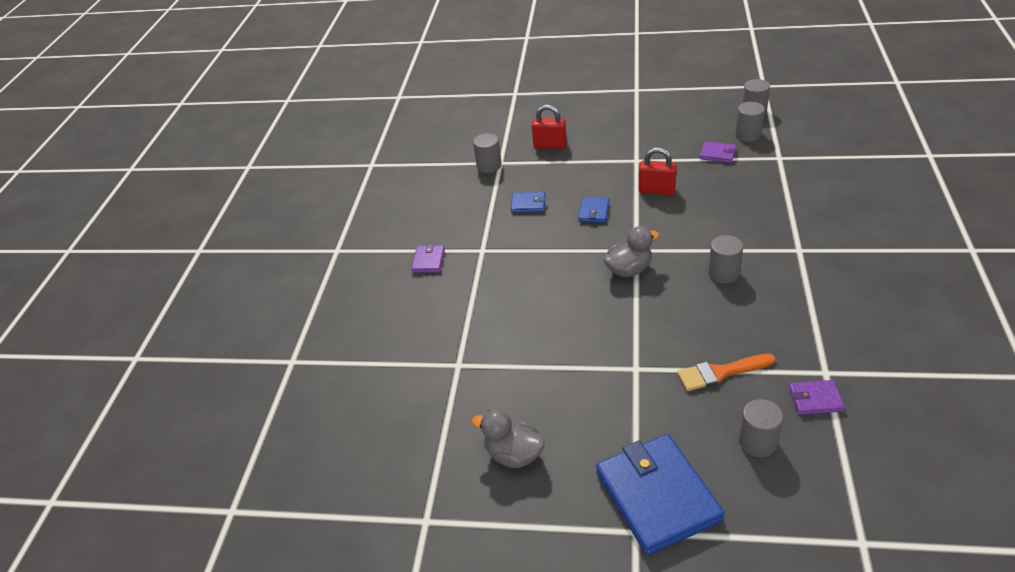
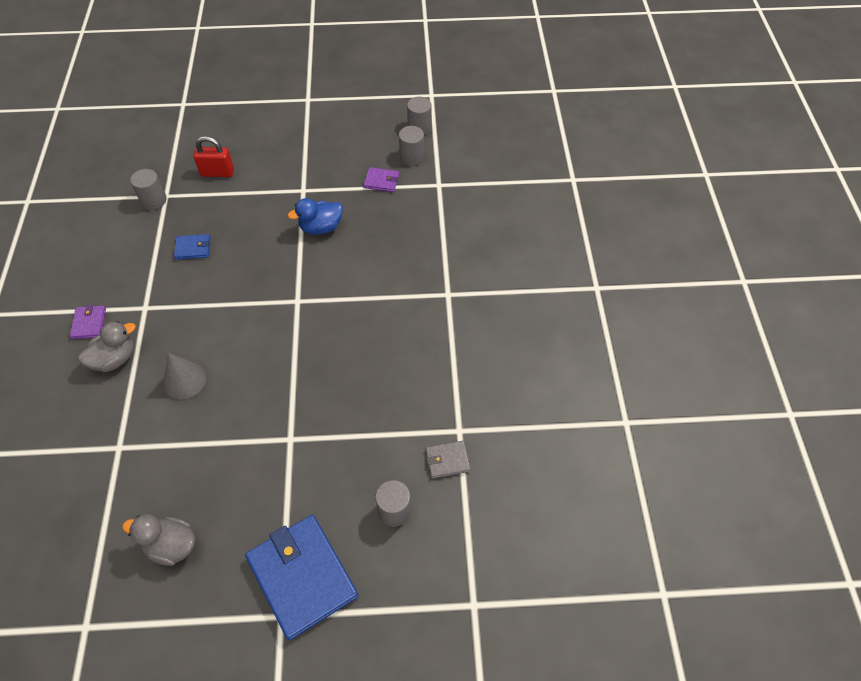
camera: 15 degrees left, 15 degrees up
blue wallet [578,197,609,223] -> none
grey duck [603,226,659,277] -> grey duck moved to [78,321,136,372]
red padlock [639,147,677,195] -> blue duck [288,198,343,235]
orange brush [677,354,775,391] -> none
grey cylinder [709,235,743,283] -> none
purple wallet [789,380,845,415] -> grey wallet [426,441,471,479]
none -> grey cone [163,353,206,400]

